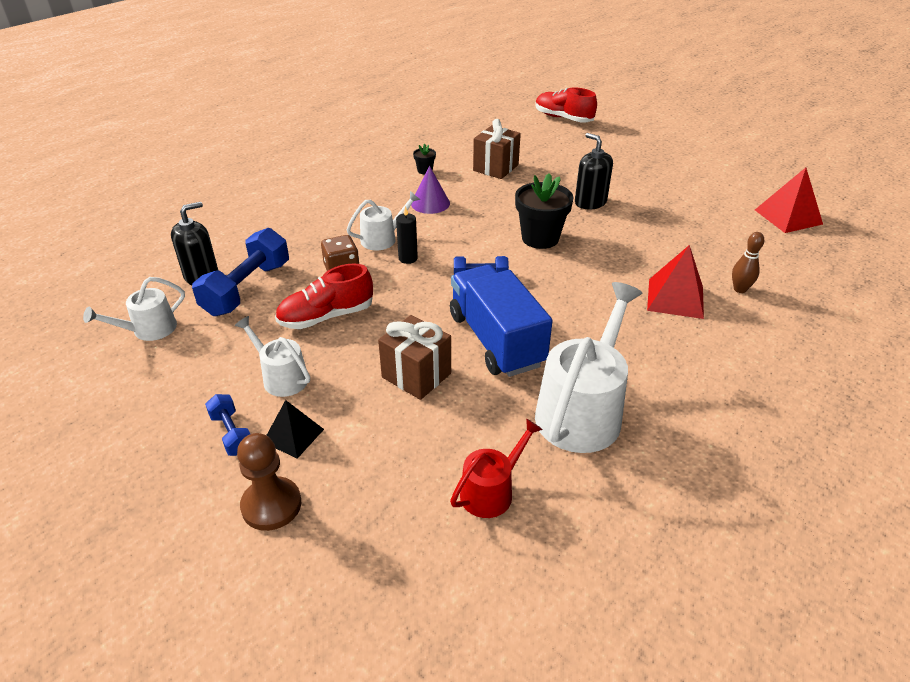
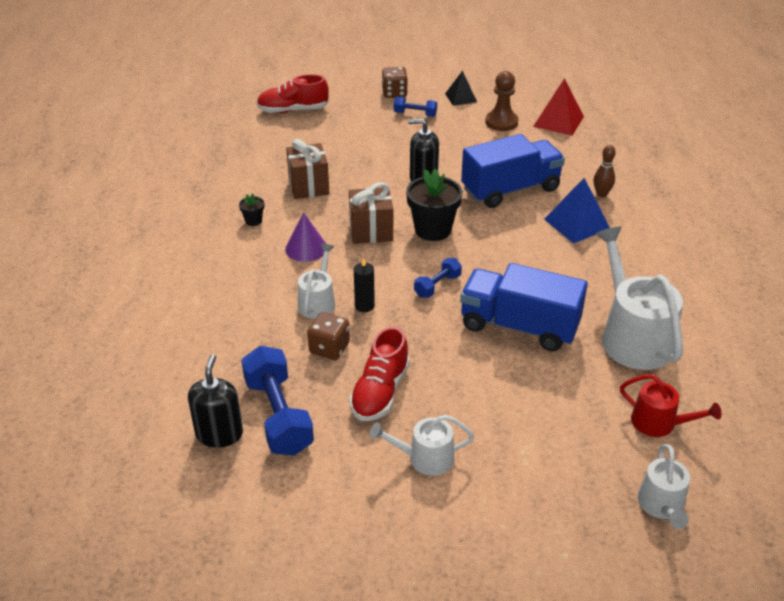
camera: 45 degrees left, 0 degrees up
white watering can [83,277,185,341] -> white watering can moved to [638,444,690,529]
blue dumbbell [205,394,250,456] -> blue dumbbell moved to [394,97,437,117]
brown pawn [237,433,301,531] -> brown pawn moved to [485,71,518,131]
black pyramid [267,400,324,459] -> black pyramid moved to [445,71,477,106]
brown gift [378,315,451,400] -> brown gift moved to [349,182,393,244]
red watering can [450,418,543,518] -> red watering can turned 120 degrees clockwise [620,374,722,437]
red pyramid [647,245,704,319] -> blue pyramid [544,178,610,243]
none -> brown dice [382,67,408,98]
none -> blue truck [461,134,565,208]

